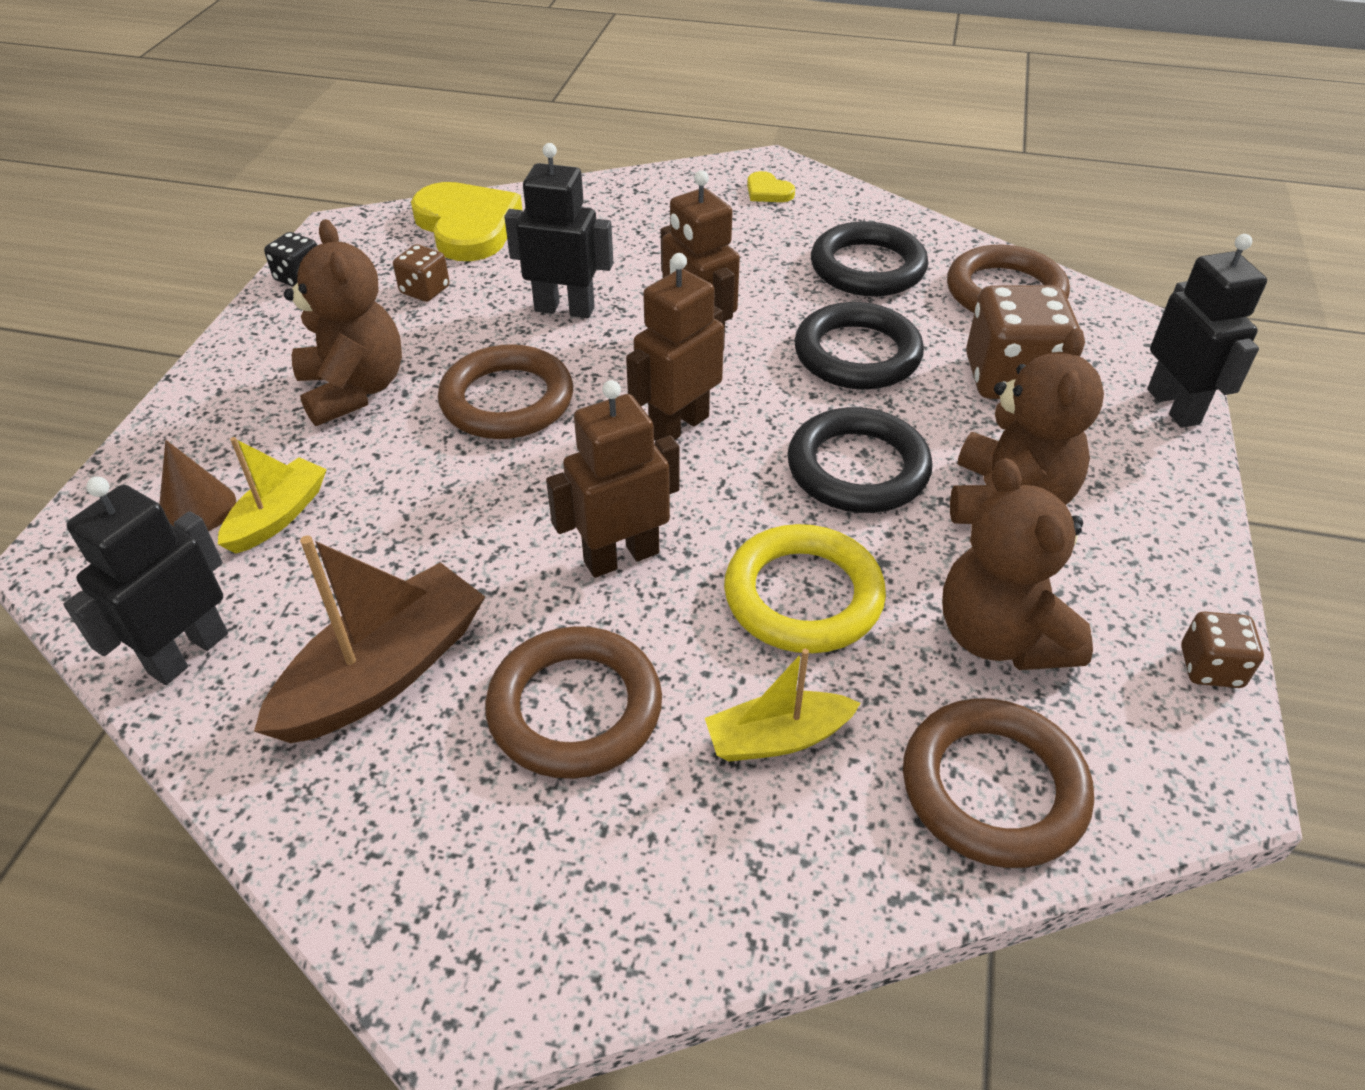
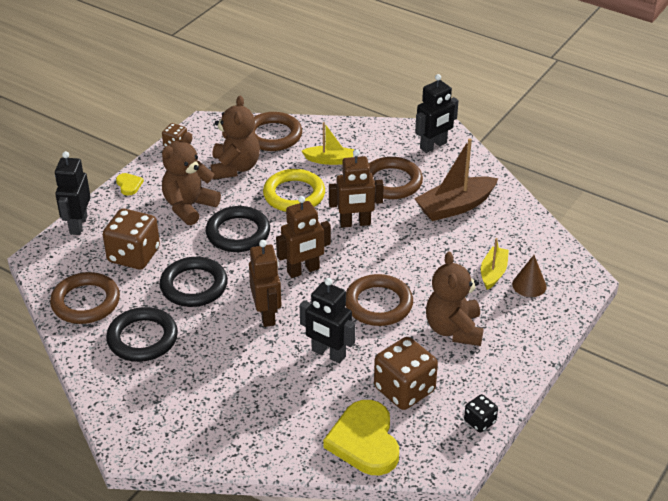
camera: 160 degrees left, 5 degrees down
black robot [63,477,228,685] -> black robot moved to [415,74,459,153]
yellow boat [218,437,327,554] -> yellow boat turned 150 degrees clockwise [481,238,509,290]
brown dice [393,244,450,302] -> brown dice [374,337,438,410], size x1.96
yellow heart [747,171,795,202] -> yellow heart moved to [116,173,144,196]

